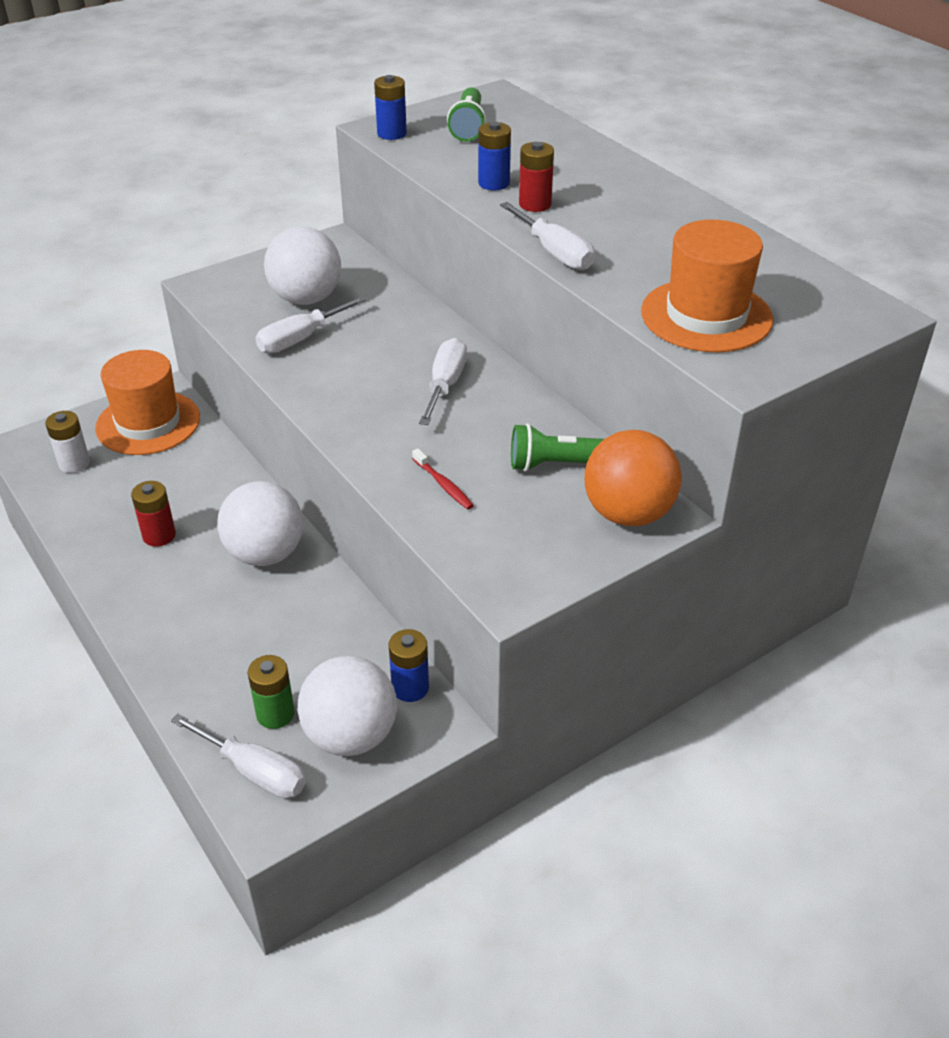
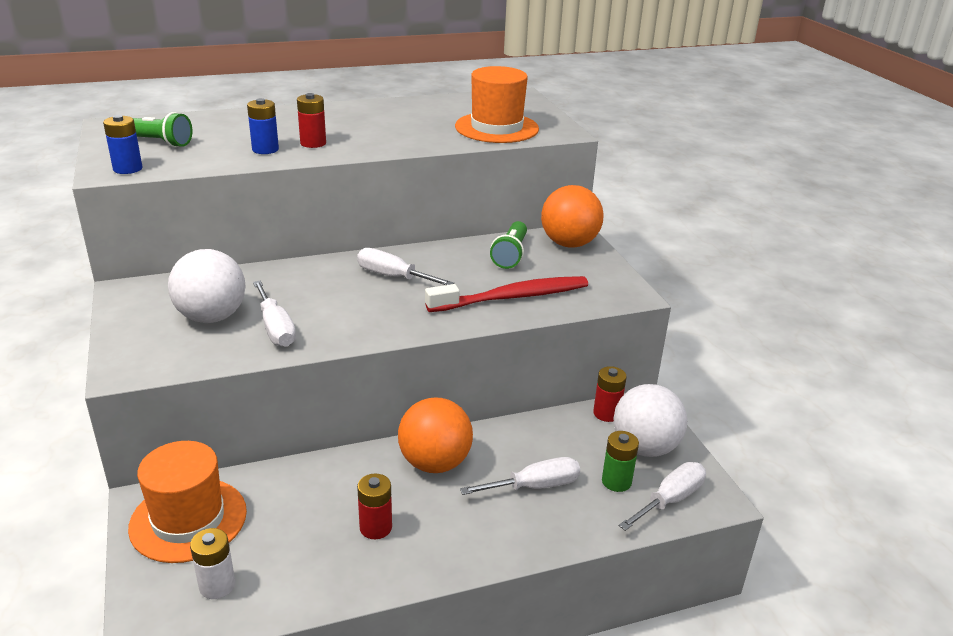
camera: 75 degrees left, 10 degrees down
white ball [217,481,303,566] -> orange ball [398,397,473,473]
blue battery [388,629,429,702] -> red battery [593,366,626,422]
red toothbrush [412,448,474,510] -> red toothbrush [425,276,588,312], size x2.36
white screwdriver [500,202,595,270] -> white screwdriver moved to [460,457,580,495]

